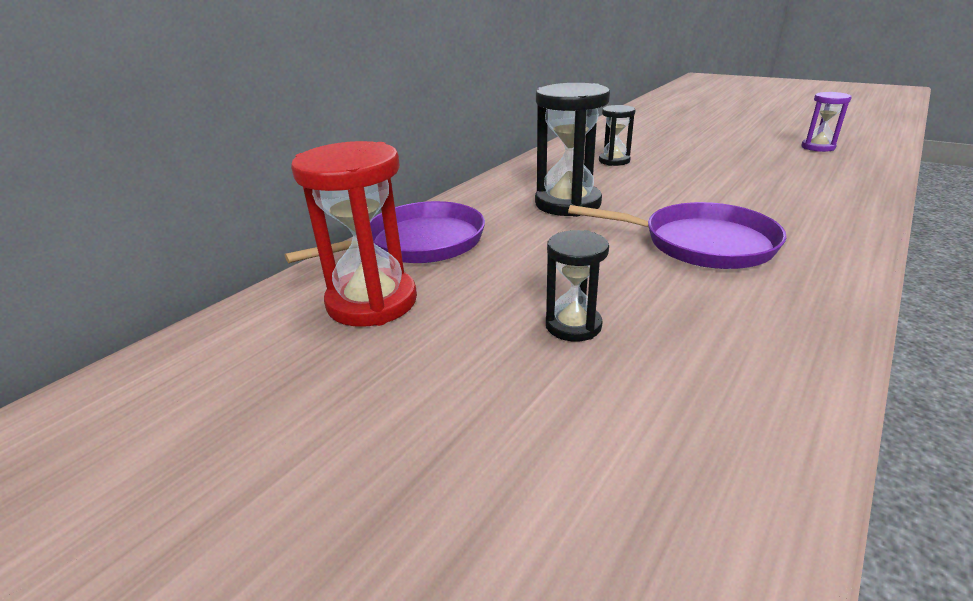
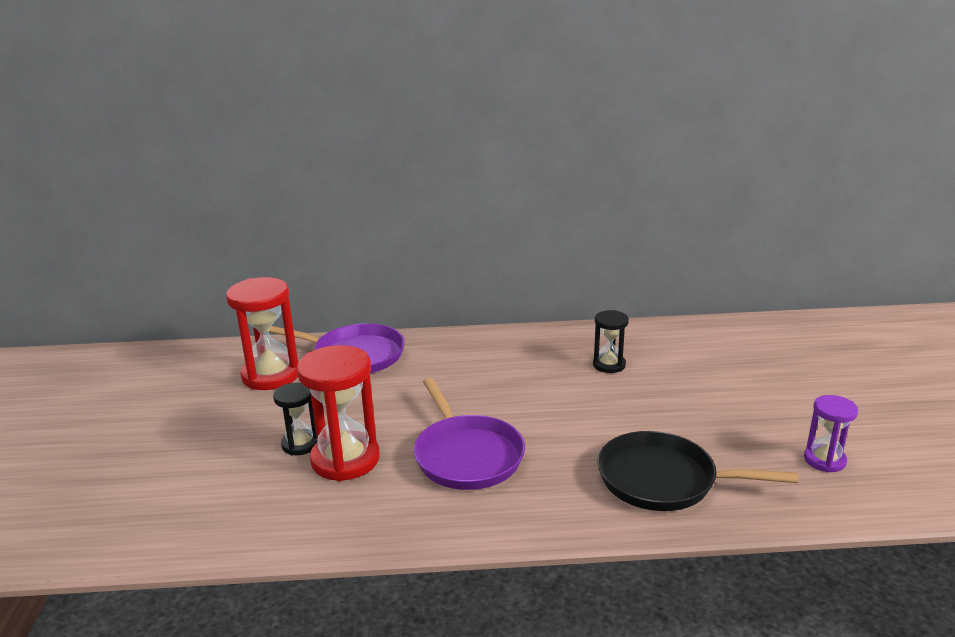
camera: 50 degrees right, 5 degrees down
black hourglass [535,83,610,217] -> none
none -> red hourglass [297,345,380,481]
none -> black pan [597,431,798,511]

